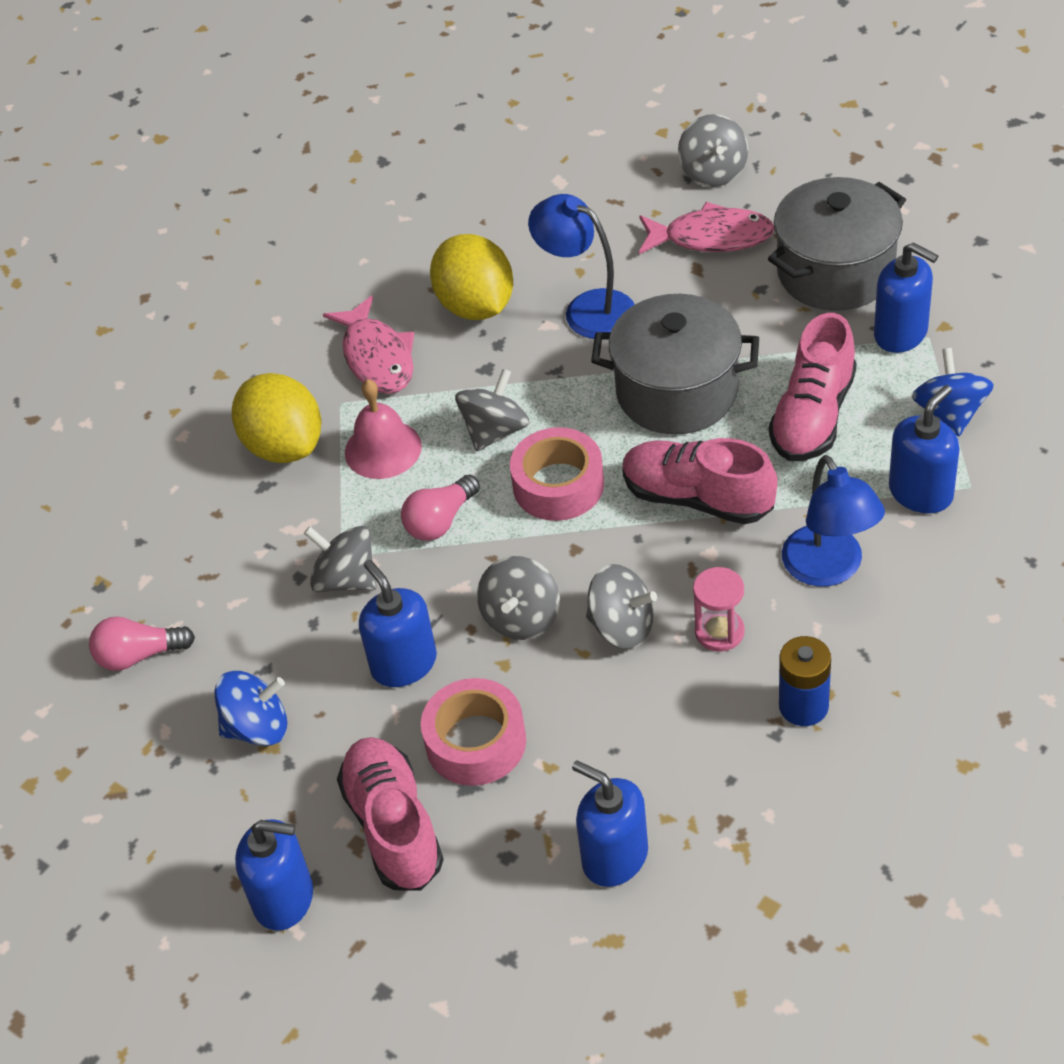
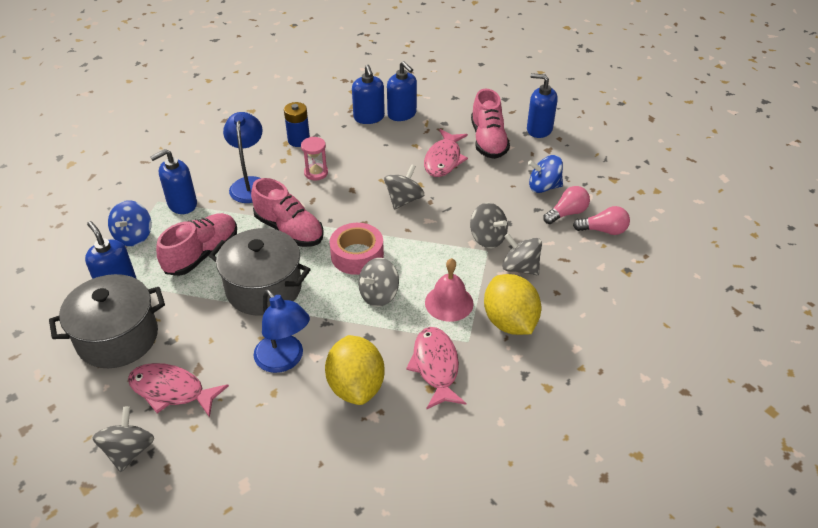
camera: 170 degrees left, 5 degrees down
blue soap dispenser [359,560,437,687] -> blue soap dispenser moved to [352,65,385,124]
pink light bulb [401,475,480,541] -> pink light bulb moved to [543,186,590,224]
pink tape [421,678,526,786] -> pink fish [424,129,468,177]
grey spinning top [586,564,657,649] -> grey spinning top moved to [502,233,542,275]

